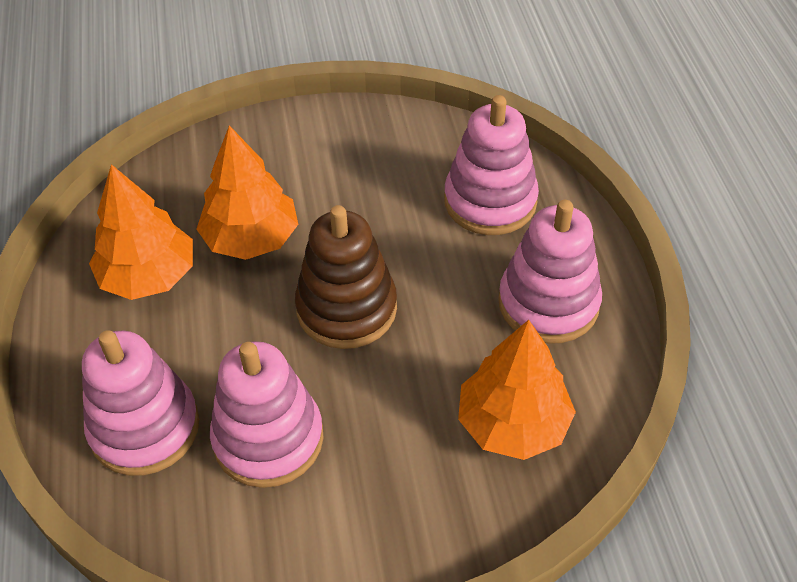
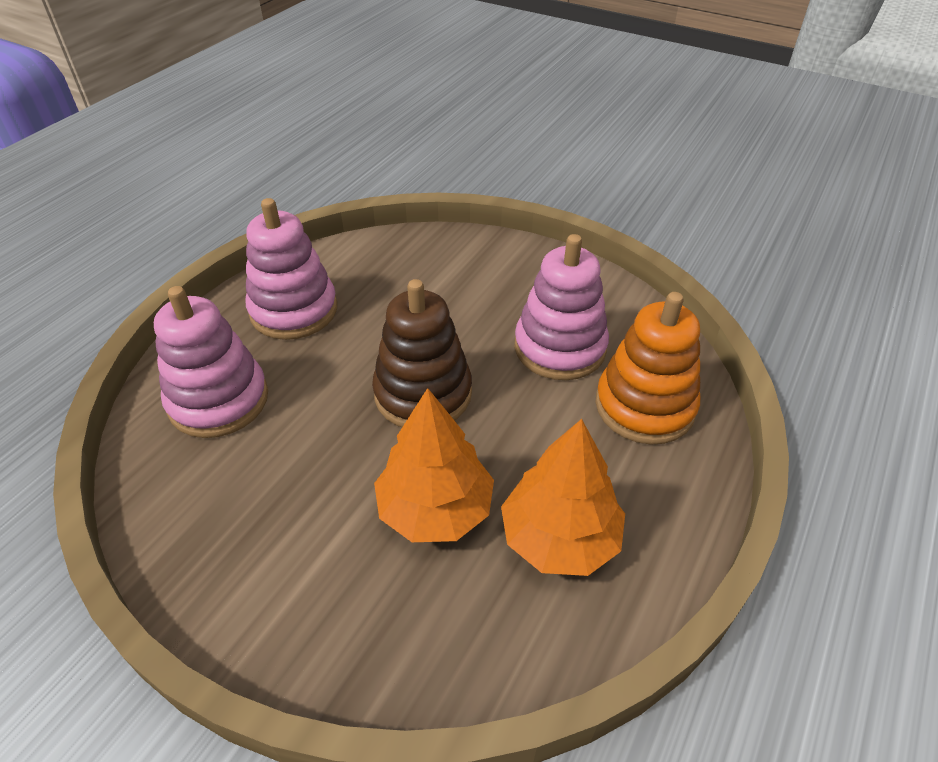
camera: 140 degrees left, 5 degrees down
pink stacking toy [82,330,199,476] -> orange stacking toy [595,292,700,445]
orange tree [458,320,576,460] -> none

